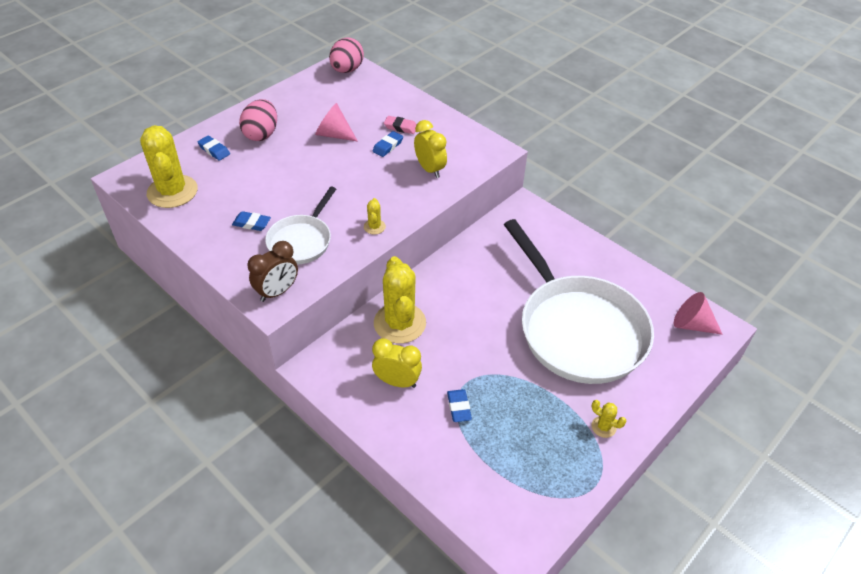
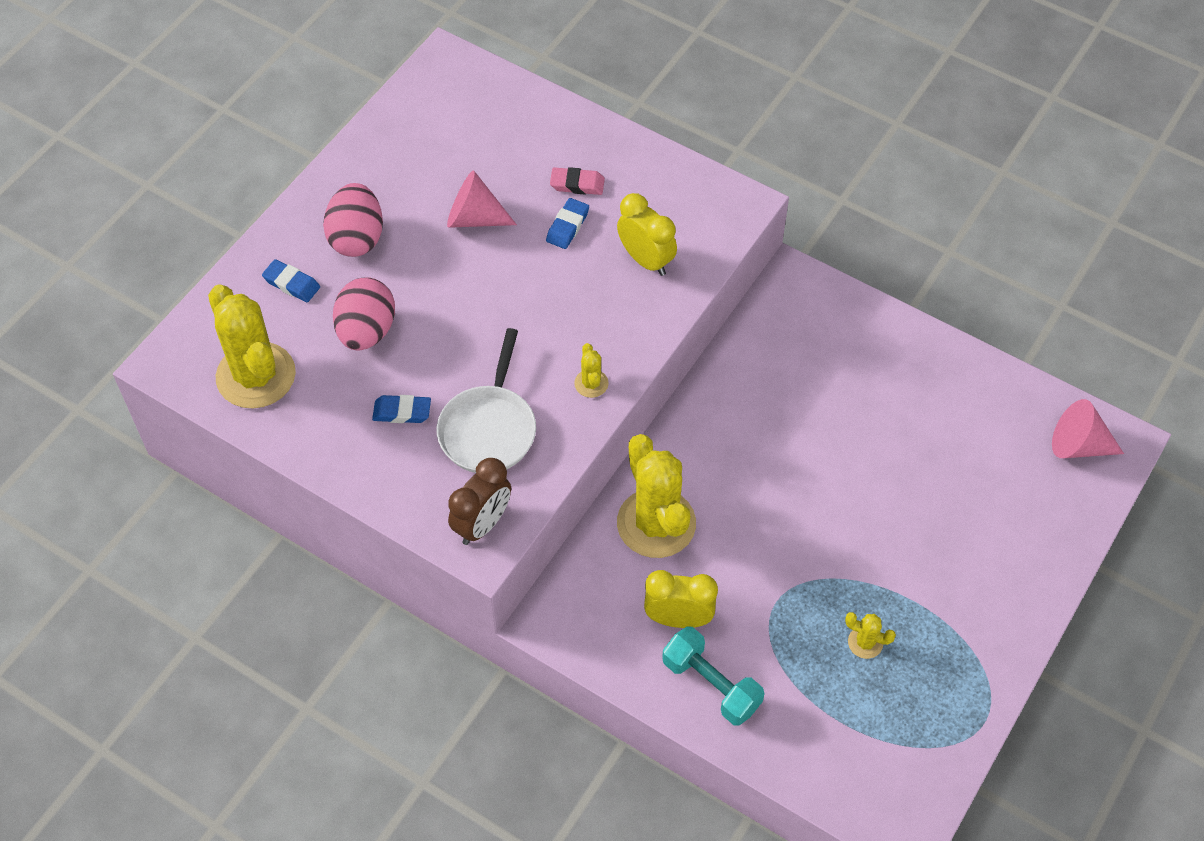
camera: 10 degrees left, 10 degrees up
pink egg [329,37,364,73] -> pink egg moved to [333,277,395,350]
blue eraser [447,389,472,422] -> none
white pan [504,219,654,384] -> none
yellow cactus [591,400,626,438] -> yellow cactus moved to [845,612,896,659]
none -> turquoise dumbbell [662,627,764,726]

